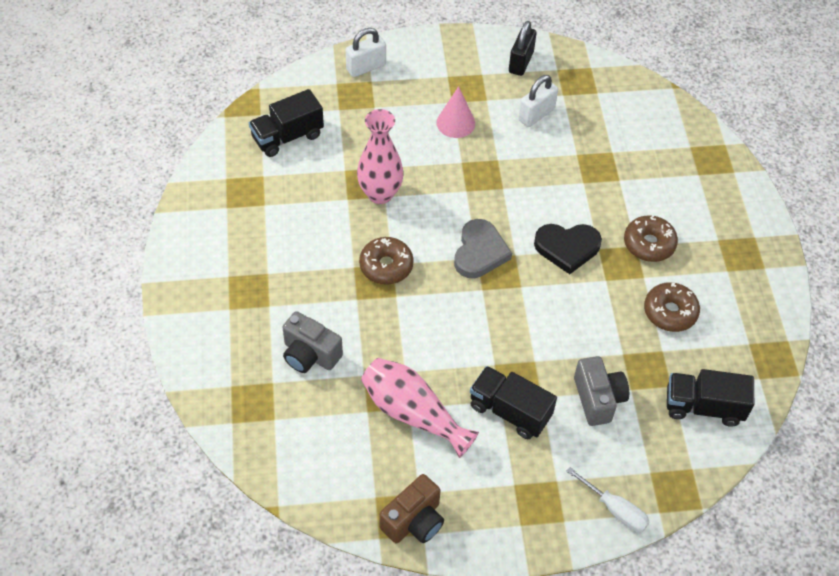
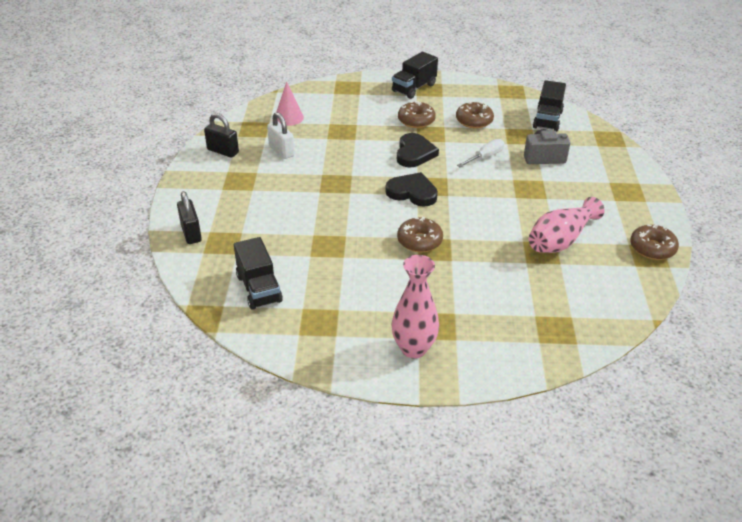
camera: 80 degrees left, 15 degrees down
grey camera [282,311,343,373] -> none
white padlock [346,28,386,77] -> black padlock [177,191,202,244]
pink vase [357,109,404,204] -> pink vase moved to [391,255,439,358]
brown camera [379,474,444,543] -> brown donut [630,224,679,260]
pink cone [436,86,475,138] -> pink cone moved to [276,82,304,126]
grey heart [454,219,512,278] -> black heart [385,172,438,207]
black truck [470,366,557,439] -> black truck moved to [392,52,438,99]
white screwdriver [566,467,649,532] -> white screwdriver moved to [457,139,504,167]

